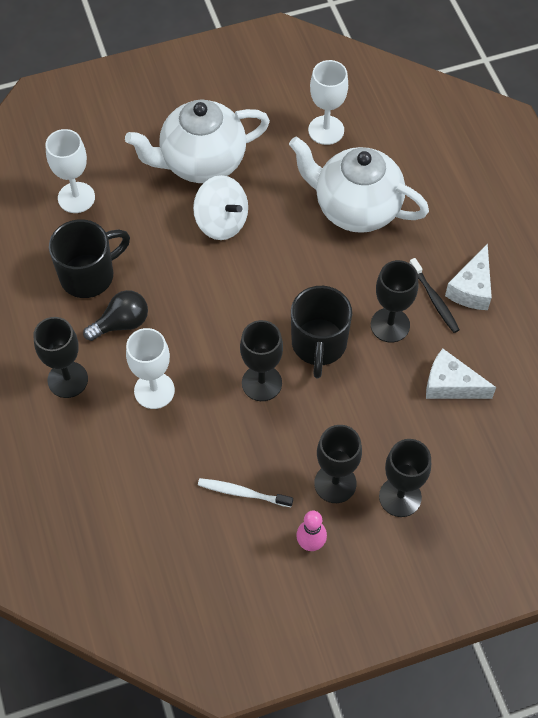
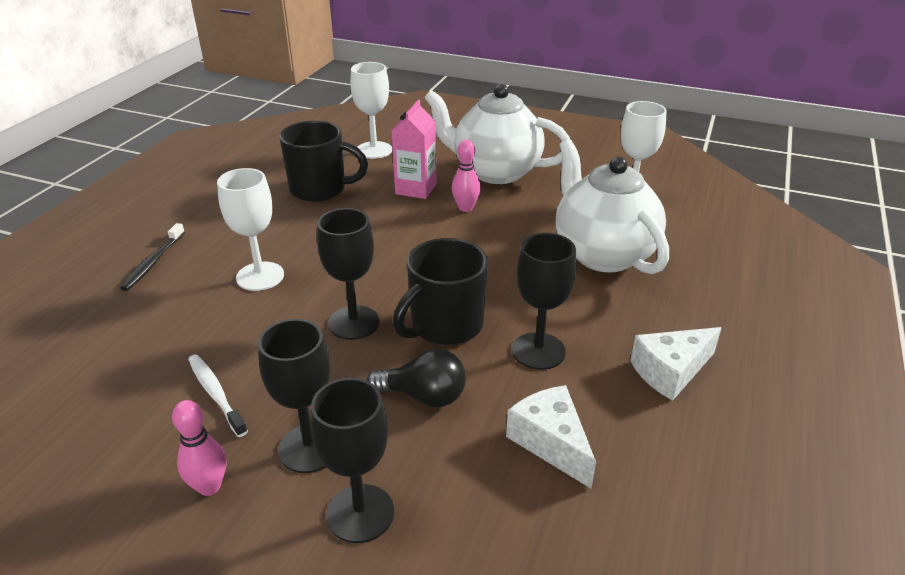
camera: 40 degrees right, 25 degrees down
black goblet [33,317,88,398] -> none
black light bulb [83,290,148,341] -> black light bulb moved to [367,349,466,407]
white spinning top [193,175,248,240] -> pink bowling pin [452,140,480,212]
black toothbrush [410,258,460,333] -> black toothbrush moved to [120,223,185,291]
none -> pink carton [392,100,436,199]

